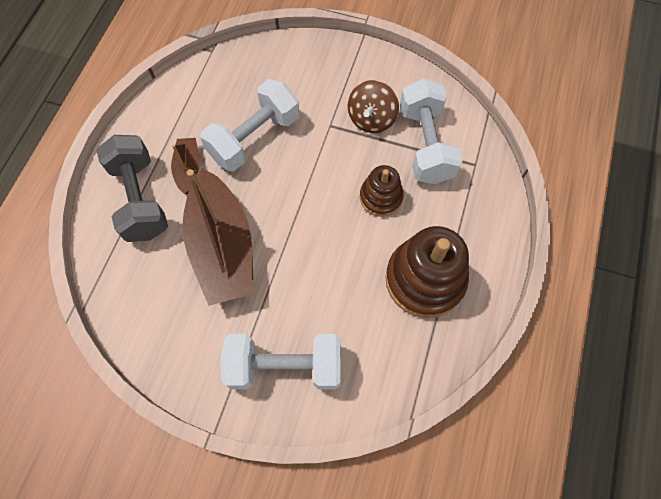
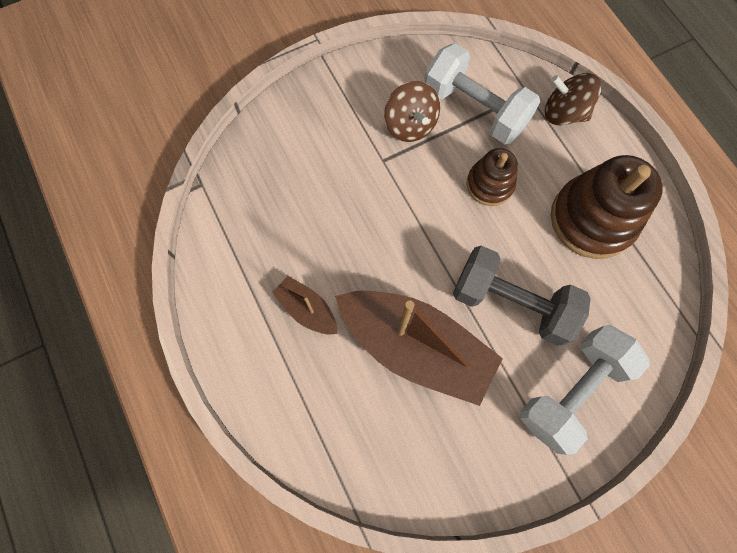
camera: 45 degrees left, 5 degrees up
grey dumbbell [96,135,168,242] -> grey dumbbell moved to [453,246,591,346]
white dumbbell [200,79,299,171] -> none
none -> brown spinning top [545,73,601,125]

